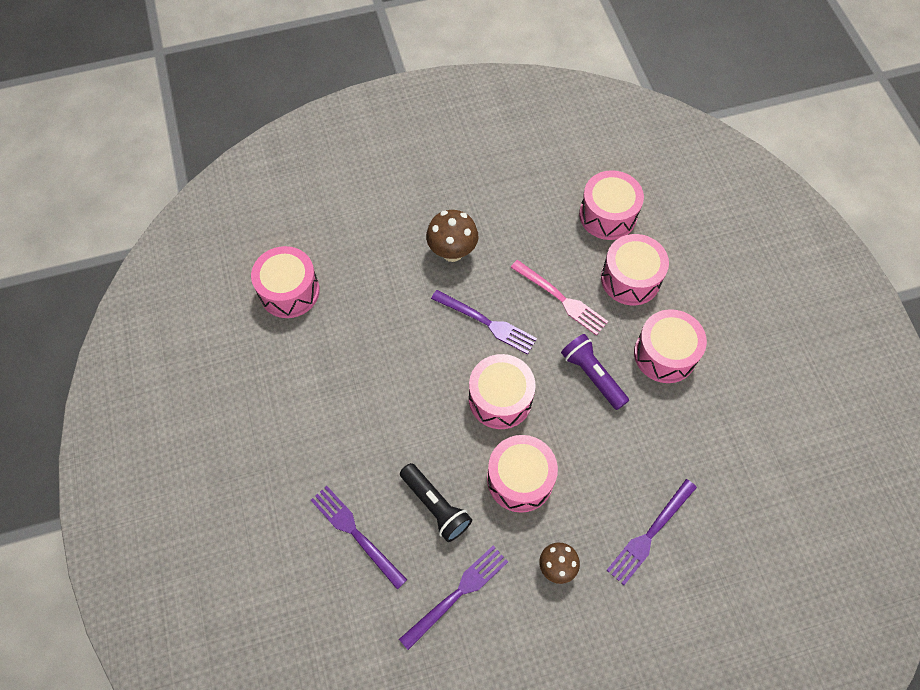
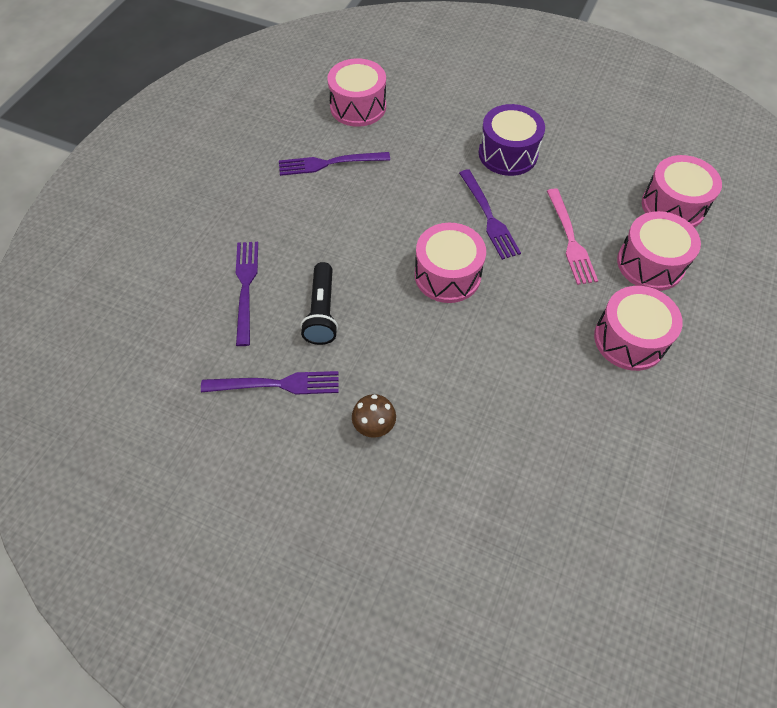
camera: 40 degrees right, 5 degrees down
brown mushroom [426,210,478,262] -> purple drum [479,104,545,176]
pink drum [487,435,558,513] -> none
purple flashlight [561,334,629,410] -> none
purple fork [607,479,697,585] -> purple fork moved to [279,152,390,176]

